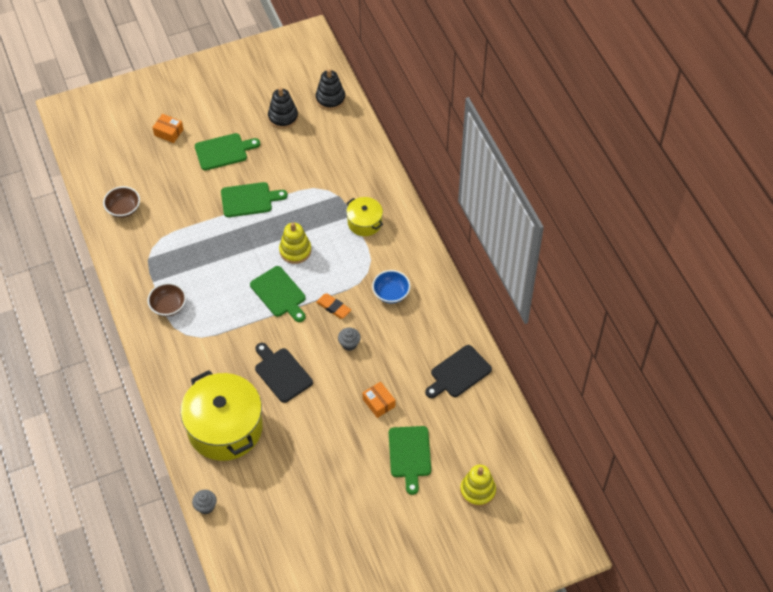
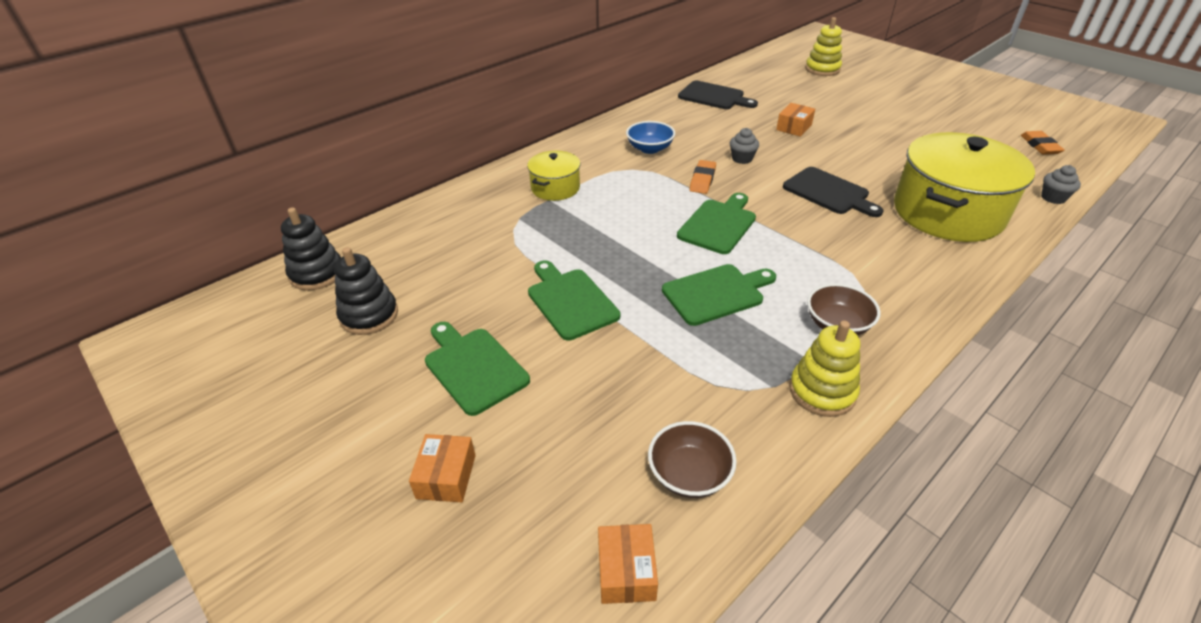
camera: 110 degrees left, 15 degrees down
black cutting board [255,343,313,403] -> black cutting board turned 75 degrees counterclockwise [783,167,883,217]
yellow stacking toy [279,223,311,264] -> yellow stacking toy moved to [789,321,860,417]
green cutting board [389,426,431,495] -> green cutting board moved to [662,264,776,326]
none -> orange box [598,524,658,604]
none -> orange eraser [1021,131,1064,155]

